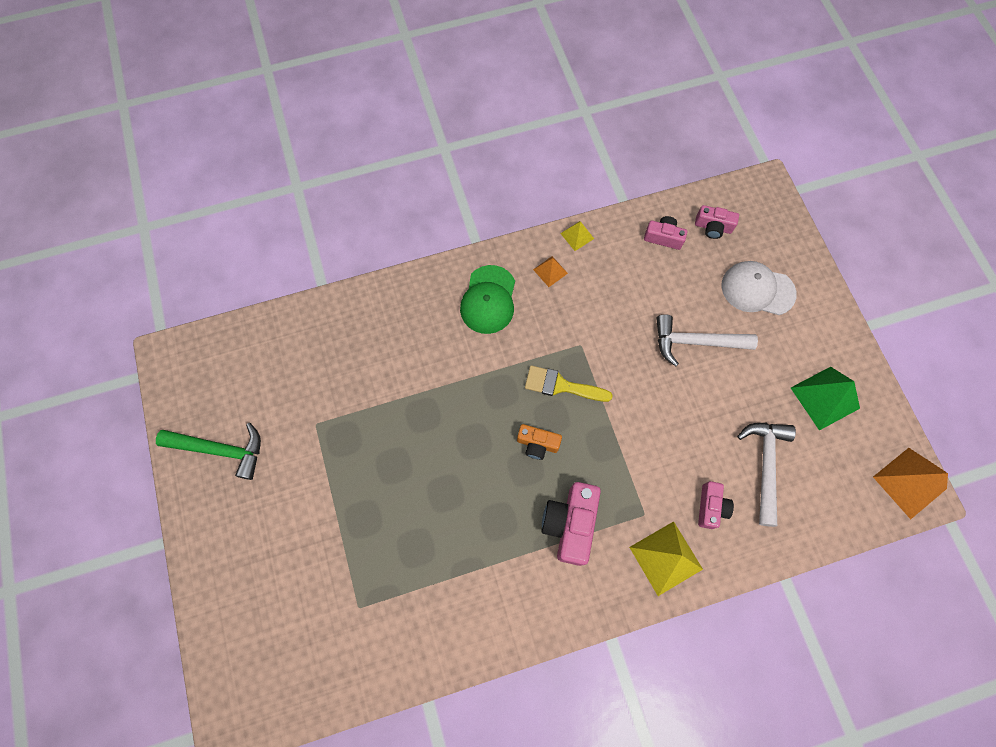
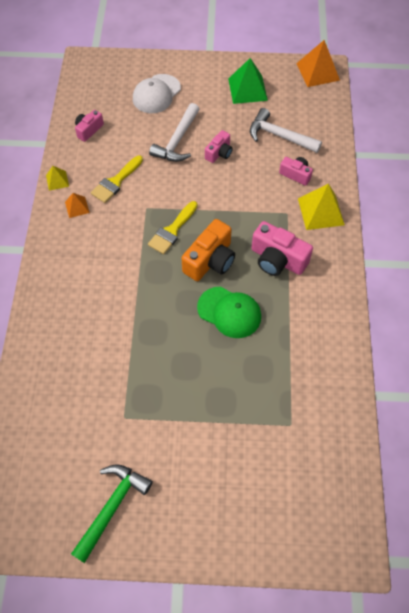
camera: 70 degrees left, 10 degrees down
green cap [460,265,515,334] -> green cap moved to [197,287,261,338]
orange camera [517,424,562,460] -> orange camera [182,219,235,281], size x1.71
pink camera [695,205,739,239] -> pink camera moved to [205,130,233,163]
none -> yellow brush [91,155,143,203]

